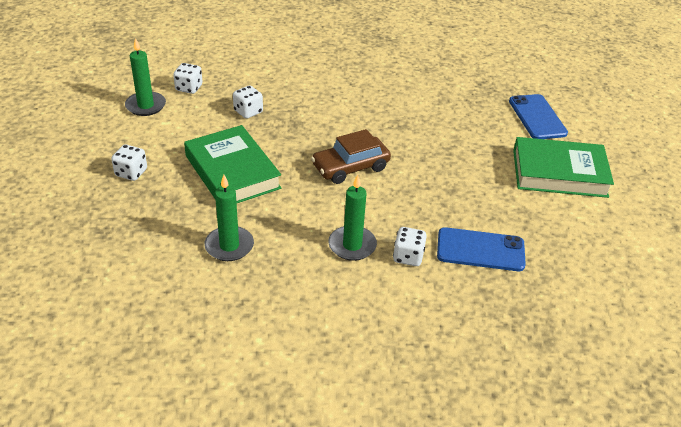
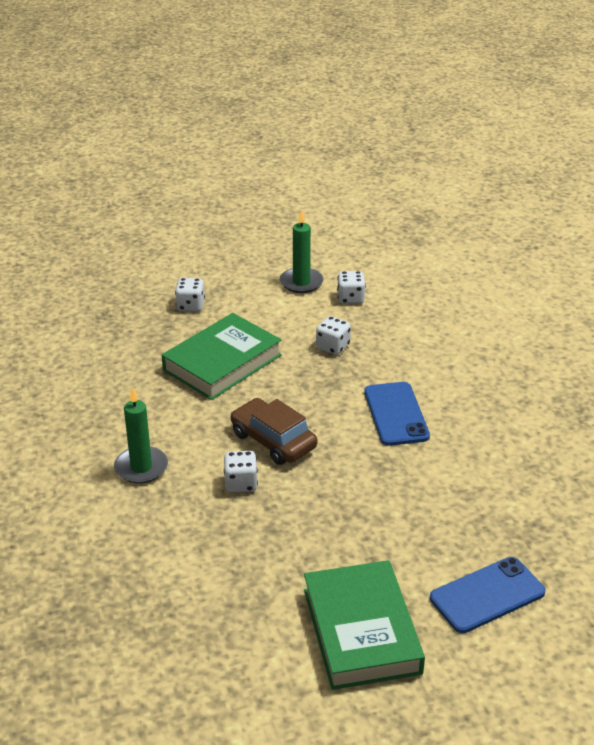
camera: 75 degrees right, 5 degrees down
green candle [204,175,254,261] -> none
white dice [393,227,427,266] -> white dice moved to [224,451,258,492]
blue phone [437,227,526,271] -> blue phone moved to [364,382,430,446]

